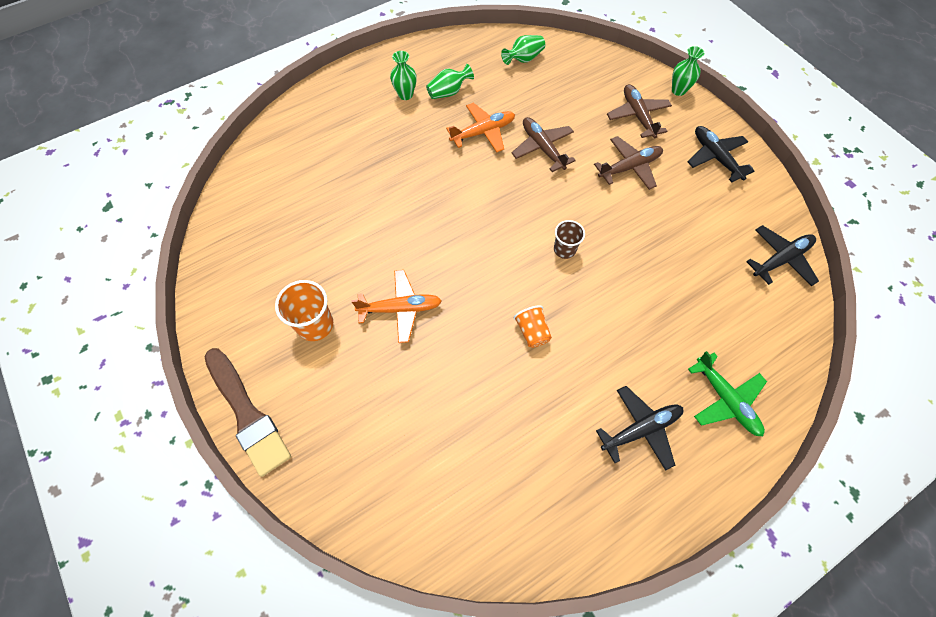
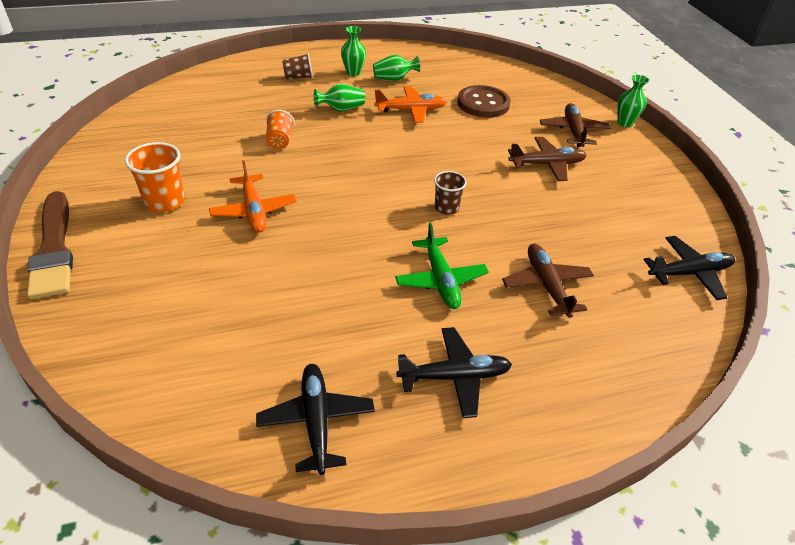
camera: 15 degrees right, 20 degrees down
orange plane [352,270,442,343] -> orange plane turned 60 degrees clockwise [209,160,297,233]
green vase [501,35,545,65] -> green vase moved to [314,84,365,112]
brown plane [511,117,576,172] -> brown plane moved to [502,244,594,318]
orange cup [514,305,552,348] -> orange cup moved to [266,110,295,149]
black plane [687,126,754,182] -> black plane moved to [256,364,375,475]
green plane [688,351,767,436] -> green plane moved to [395,223,489,309]
none -> brown cup [282,53,313,79]
none -> brown button [457,85,511,118]

